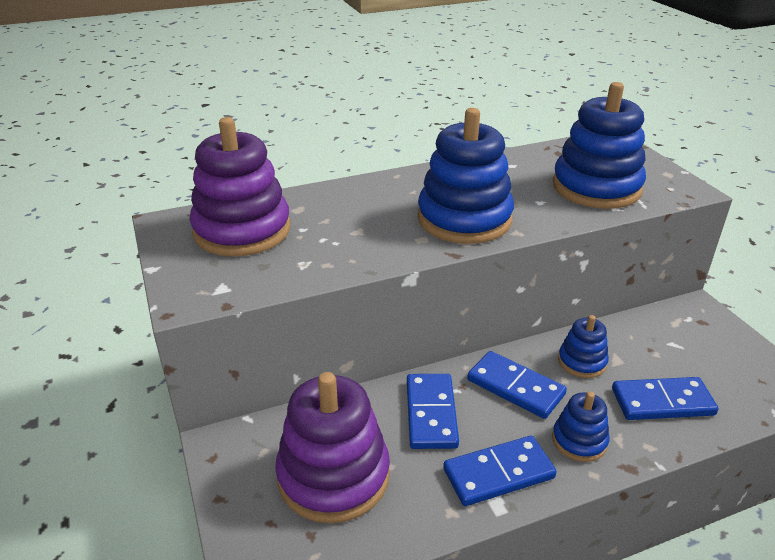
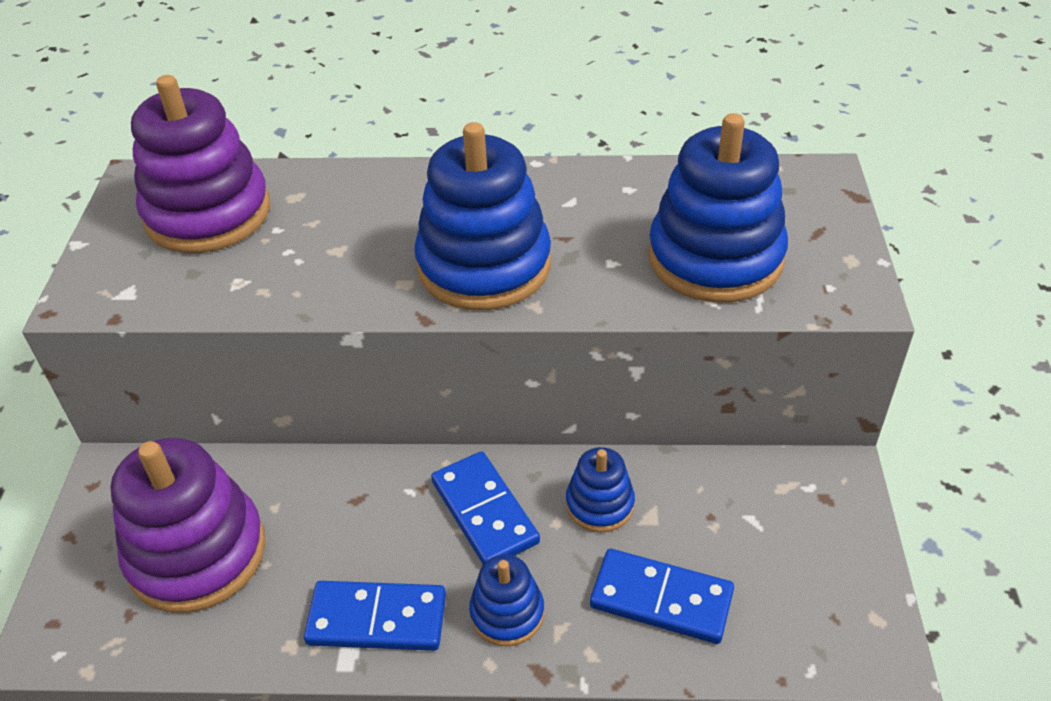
camera: 25 degrees right, 10 degrees up
blue domino [407,374,459,449] -> none

